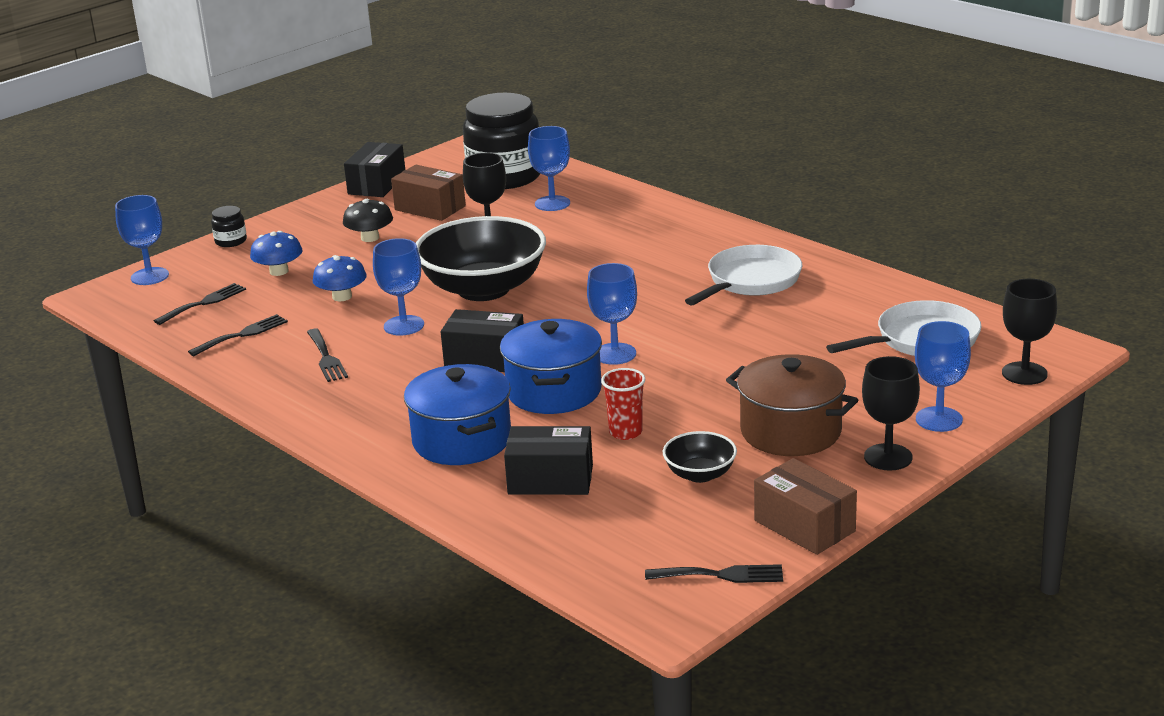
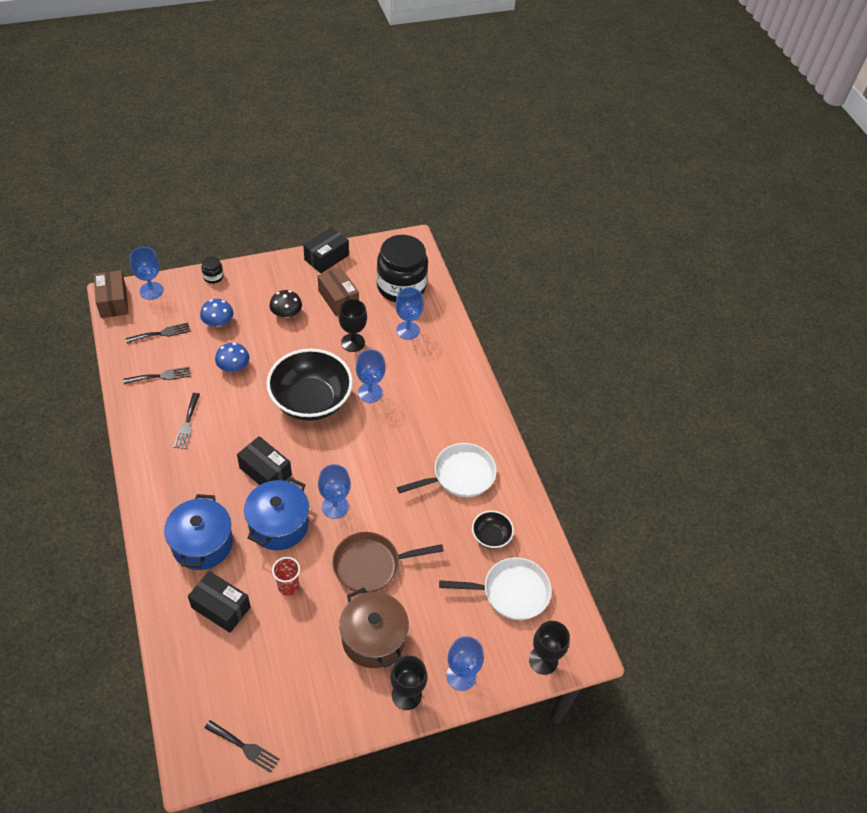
camera: 20 degrees right, 25 degrees up
blue goblet [373,238,424,336] -> blue goblet moved to [356,350,386,403]
black bowl [663,431,737,483] -> black bowl moved to [472,511,514,549]
brown box [754,458,857,555] -> brown box moved to [94,270,128,318]
none -> brown pan [332,532,444,593]

